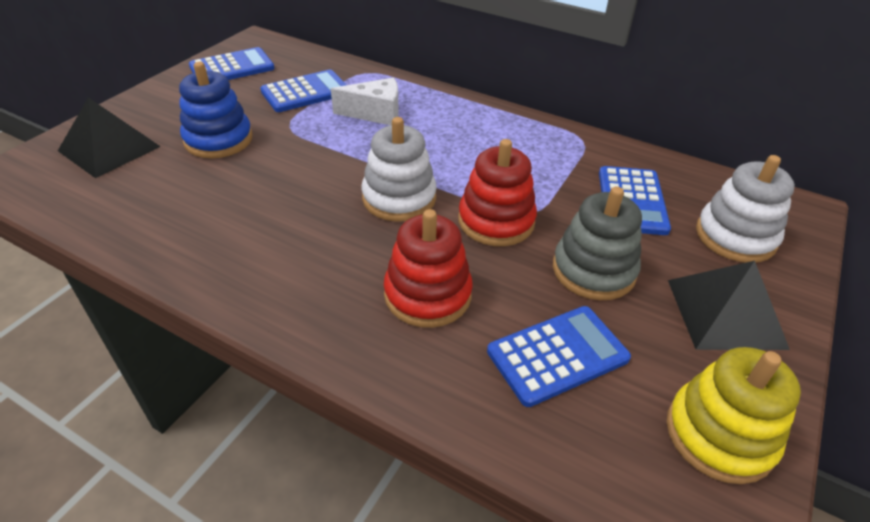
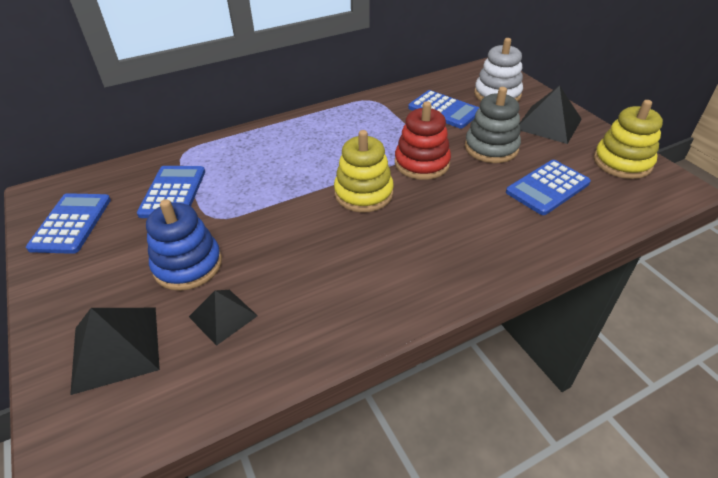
camera: 55 degrees left, 0 degrees up
white cheese [331,78,399,125] -> none
white stacking toy [362,117,437,222] -> yellow stacking toy [334,130,394,212]
red stacking toy [384,209,473,328] -> none
blue calculator [487,306,631,407] -> blue calculator turned 135 degrees counterclockwise [506,160,591,215]
none -> black pyramid [189,290,258,346]

